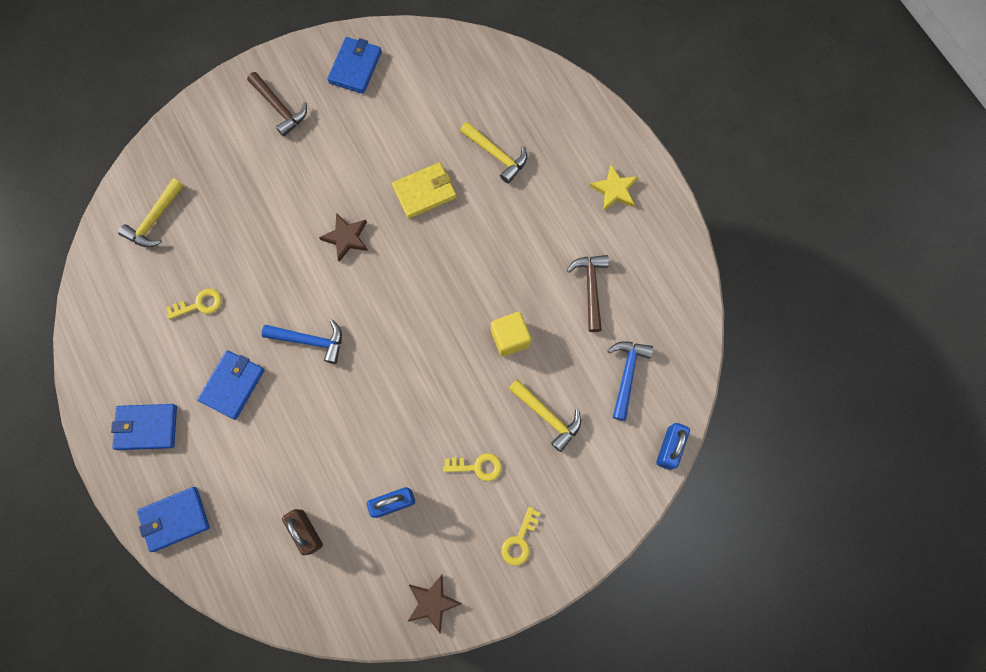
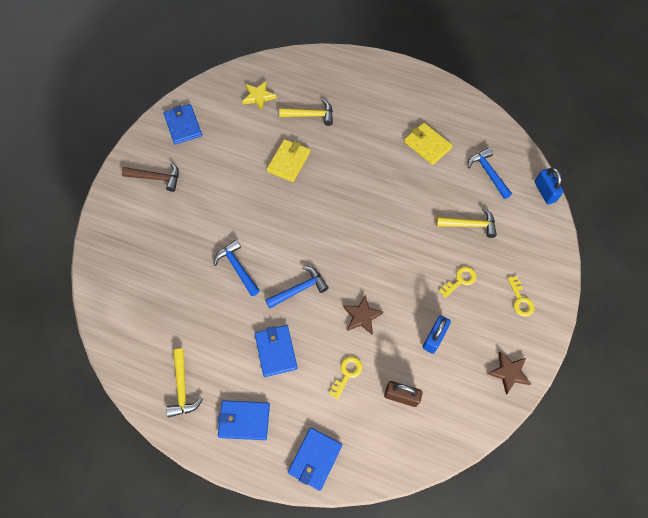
camera: 40 degrees left, 10 degrees down
blue wallet [111,404,177,450] -> blue wallet turned 45 degrees clockwise [218,400,270,440]
yellow hammer [118,178,184,247] -> yellow hammer moved to [166,349,203,417]
yellow key [166,289,222,319] -> yellow key moved to [329,356,362,399]
brown star [319,213,368,262] -> brown star moved to [343,295,383,335]
yellow cube [491,312,531,357] -> none
brown hammer [567,255,609,332] -> yellow wallet [404,123,453,165]
yellow star [589,164,638,211] -> yellow star moved to [242,81,277,111]
none -> blue hammer [213,240,260,296]

